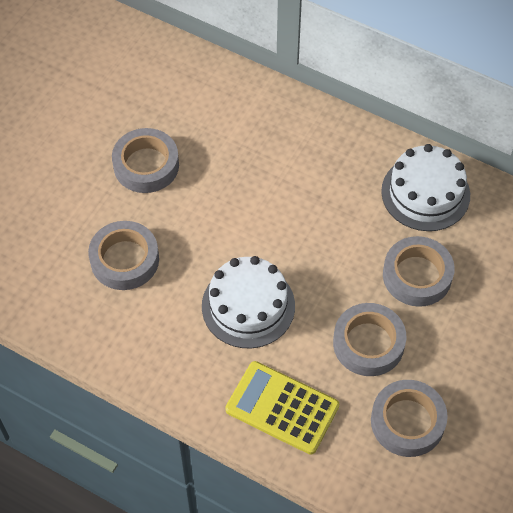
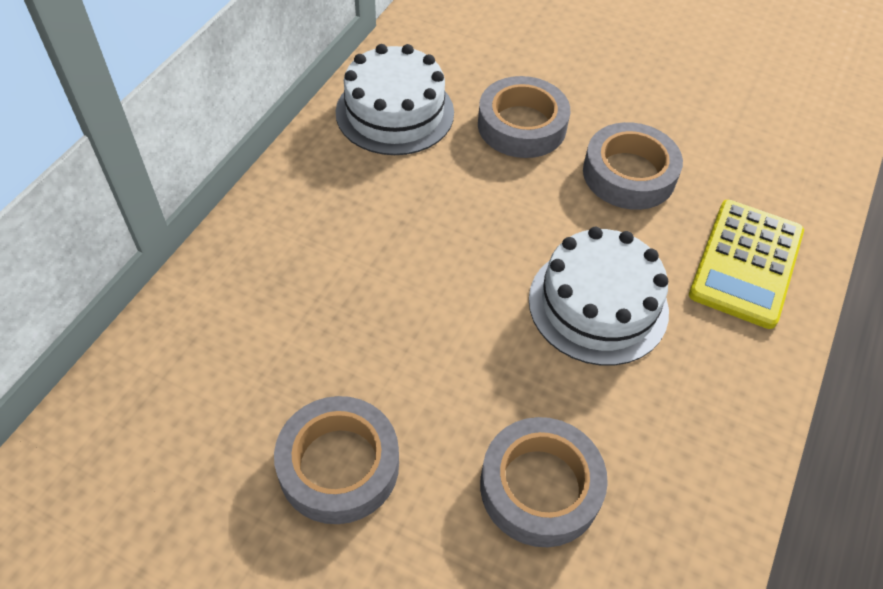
camera: 95 degrees left, 5 degrees down
grey tape [371,380,448,457] -> none

